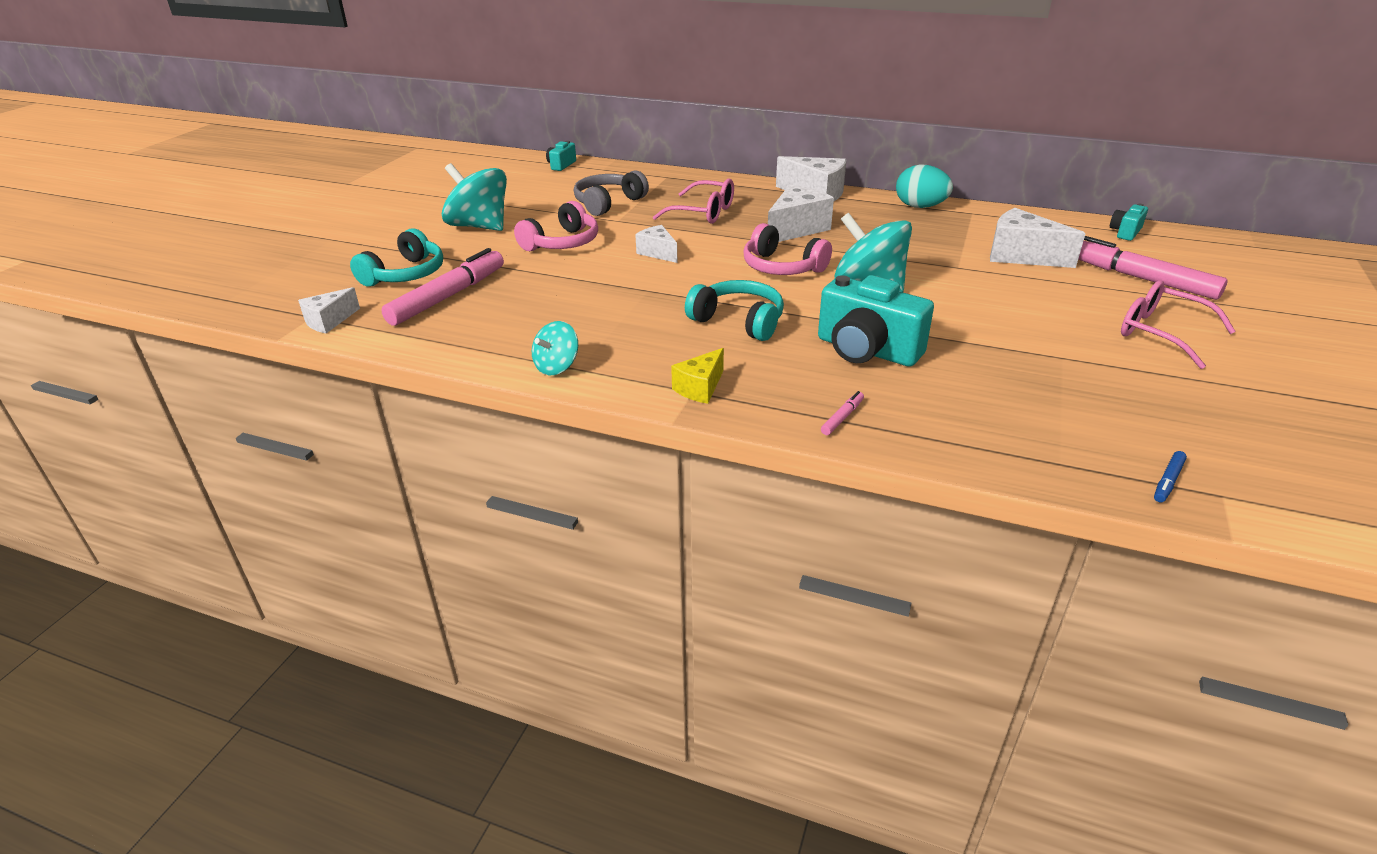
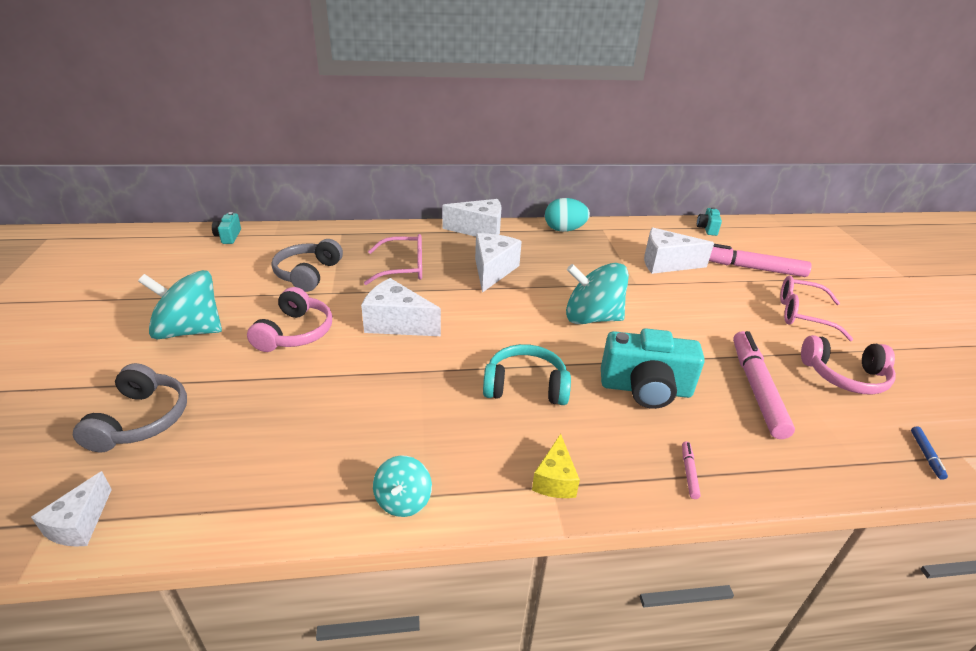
camera: 30 degrees left, 0 degrees up
turquoise headphones [350,228,443,287] -> grey headphones [73,363,187,452]
pink marker [381,248,504,326] -> pink marker moved to [733,331,795,439]
white cheese [635,225,678,263] -> white cheese [361,278,441,336], size x1.68
pink headphones [743,223,832,275] -> pink headphones moved to [801,335,896,395]

